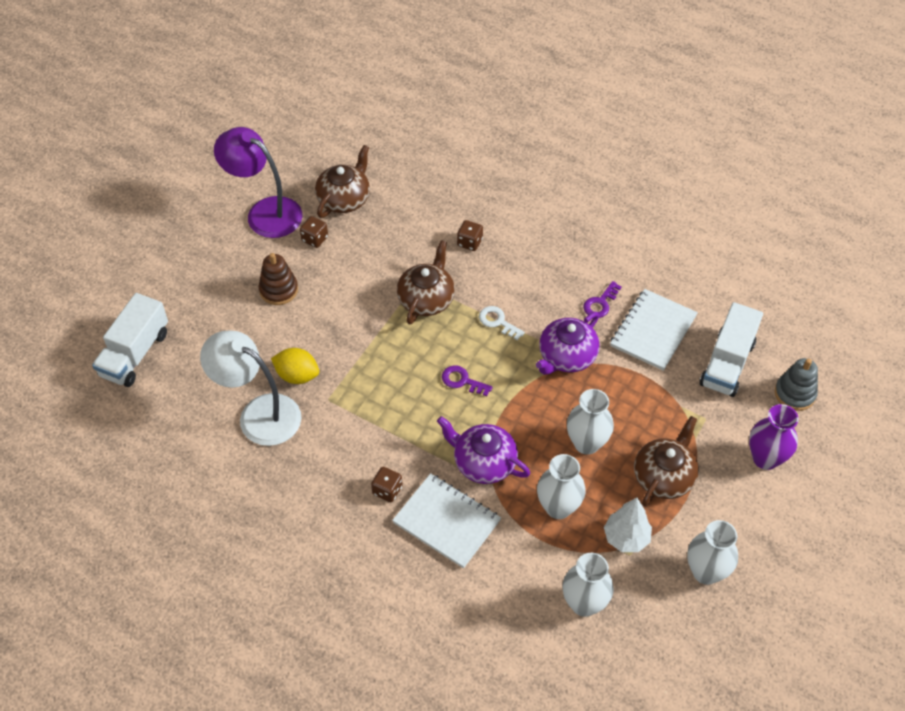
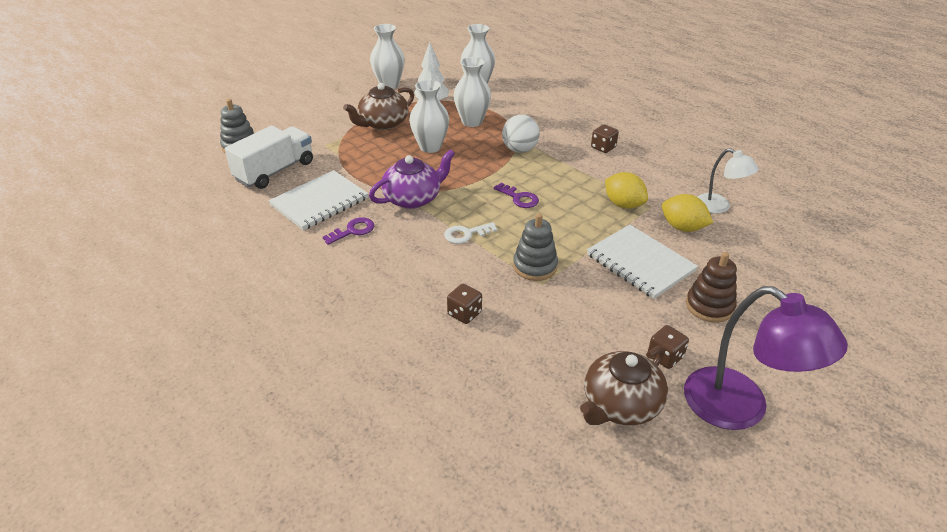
camera: 165 degrees left, 15 degrees down
white truck [92,293,168,387] -> none
white lamp [200,330,302,446] -> white lamp [697,148,759,214], size x0.57
white notebook [392,473,501,569] -> white notebook moved to [587,224,698,299]
brown teapot [397,240,455,325] -> grey stacking toy [513,213,558,281]
purple teapot [437,416,530,484] -> white ball [502,115,540,153]
white key [479,306,525,340] -> white key turned 105 degrees clockwise [444,222,497,244]
purple vase [749,404,799,470] -> none
none -> yellow lemon [605,172,648,209]

